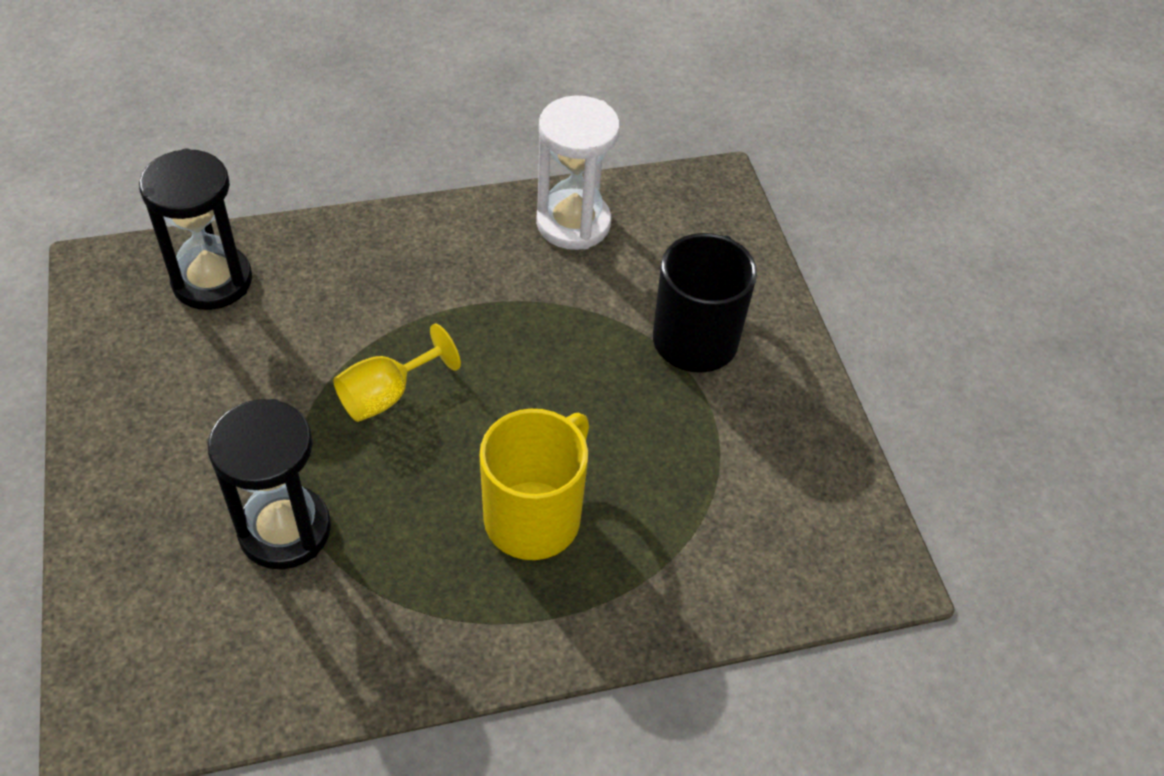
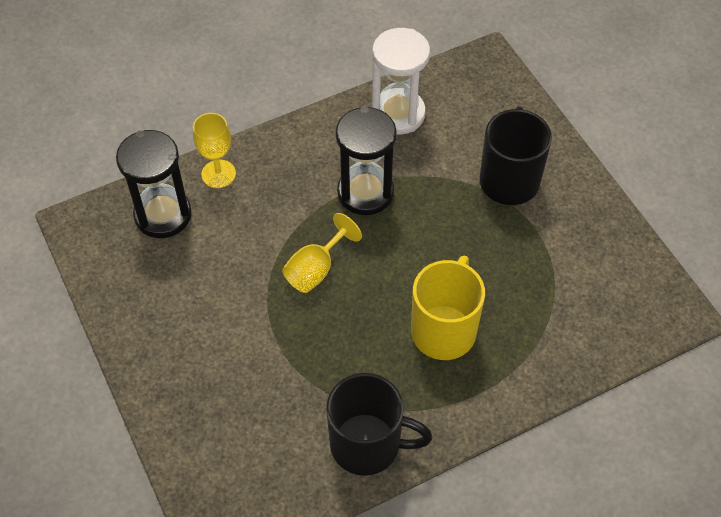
camera: 10 degrees left, 5 degrees up
black hourglass [208,399,331,570] -> black hourglass moved to [336,106,397,215]
none -> yellow goblet [193,113,236,188]
none -> black mug [326,373,432,476]

